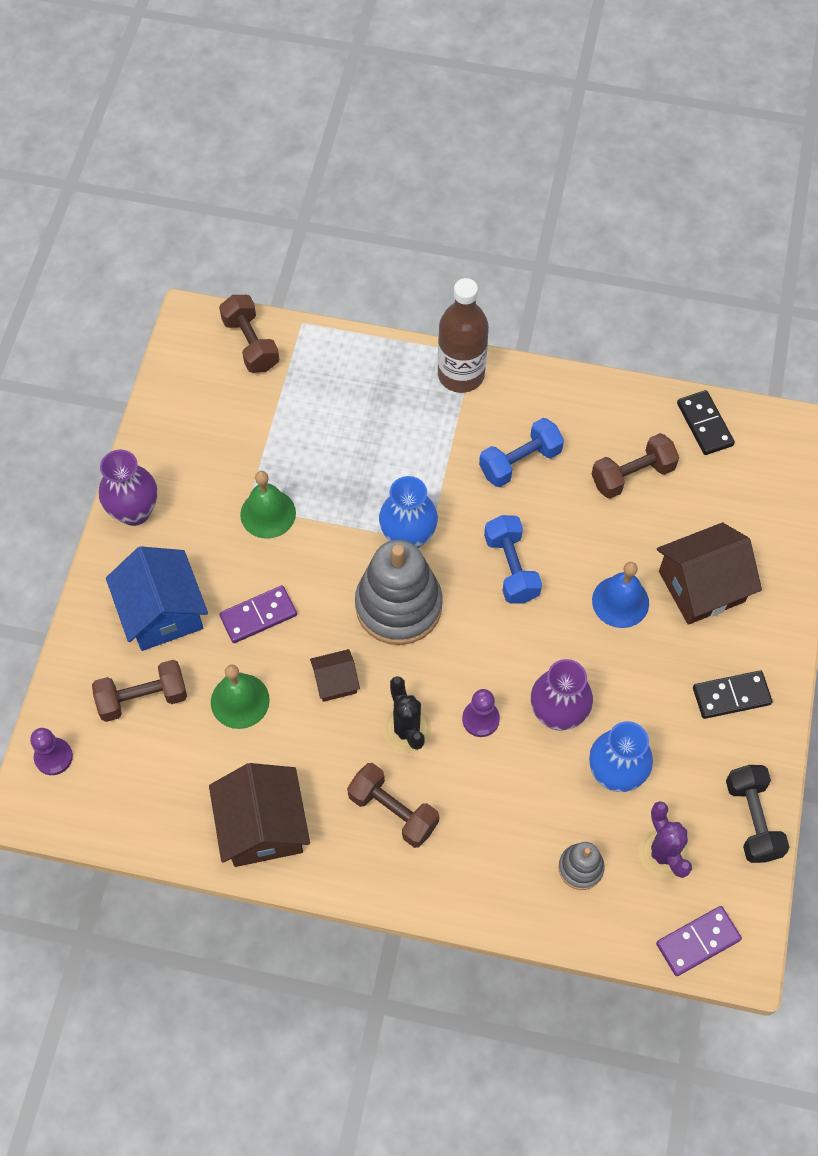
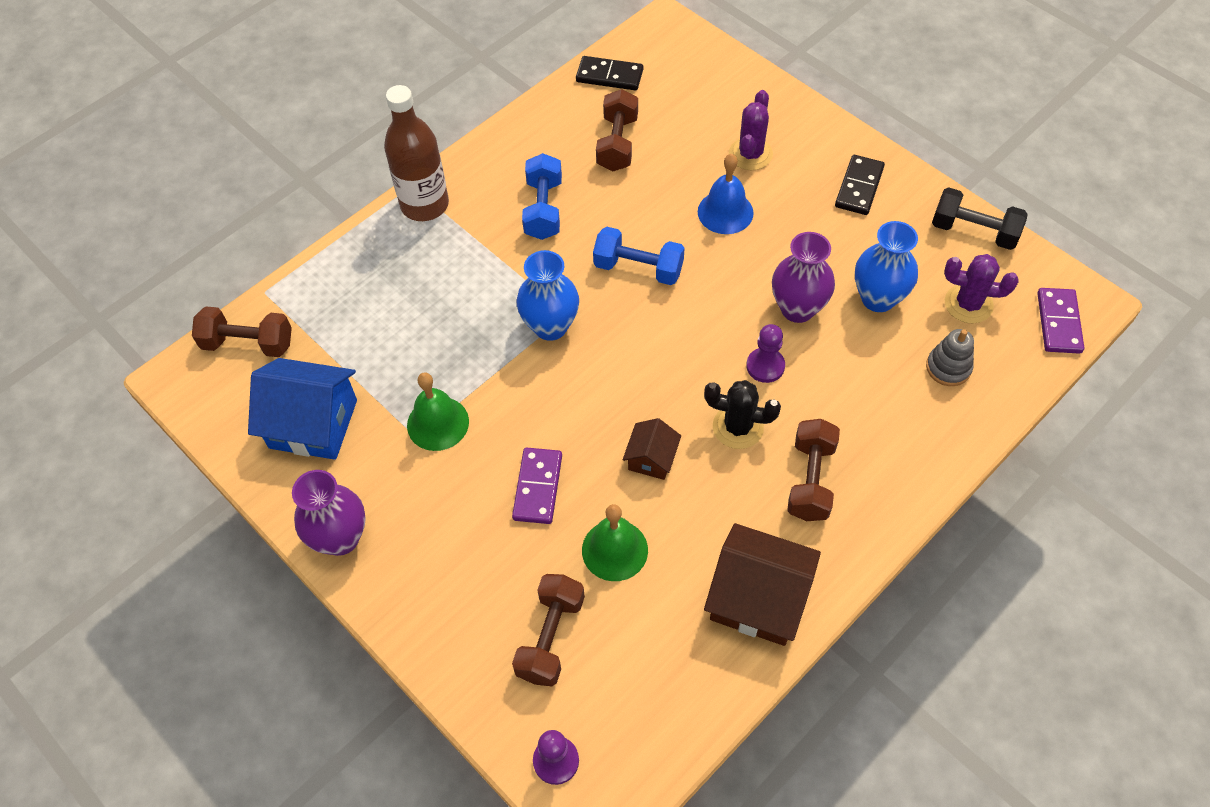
camera: 55 degrees left, 5 degrees down
blue house [106,546,208,651] -> blue house moved to [248,358,357,460]
brown dumbbell [347,763,439,848] -> brown dumbbell turned 60 degrees counterclockwise [787,419,840,521]
grey stacking toy [355,540,442,645] -> none
brown house [657,523,762,625] -> purple cactus [729,90,773,170]

